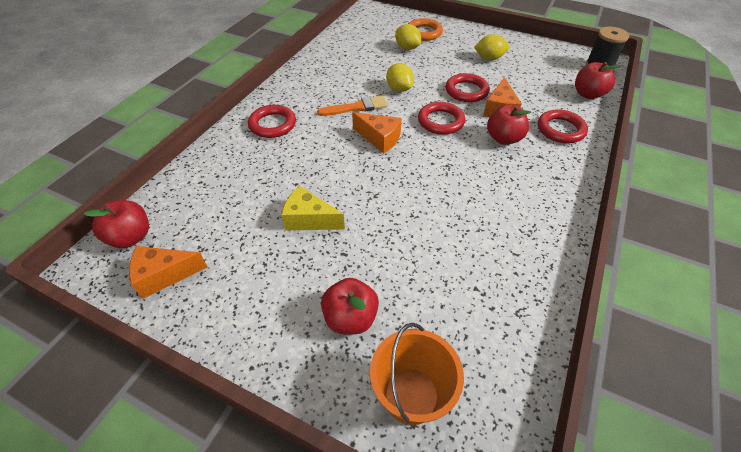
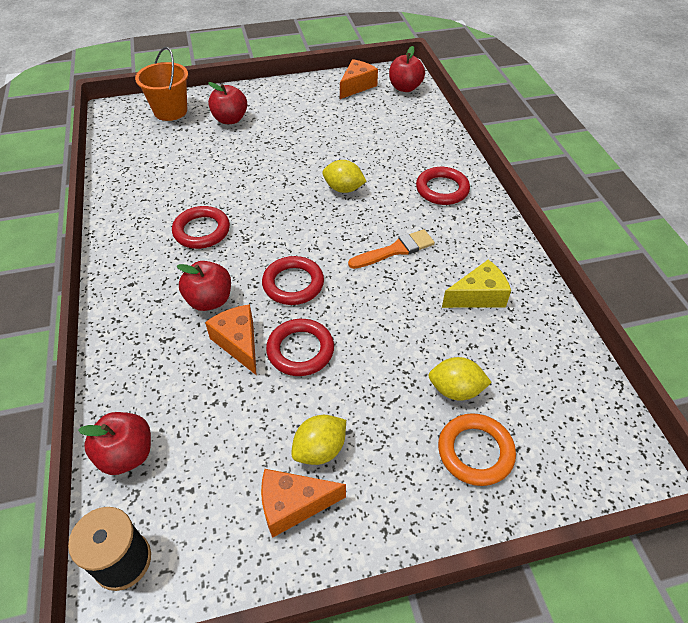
camera: 140 degrees right, 0 degrees up
yellow cheese [281,186,345,230] -> yellow cheese moved to [442,260,511,308]
orange brush [317,96,388,116] -> orange brush turned 150 degrees counterclockwise [348,229,435,269]
orange cheese [352,112,402,154] -> orange cheese moved to [261,469,346,538]
yellow lemon [386,63,414,92] -> yellow lemon moved to [322,160,367,193]
red ring [538,109,588,143] -> red ring moved to [172,206,230,249]

